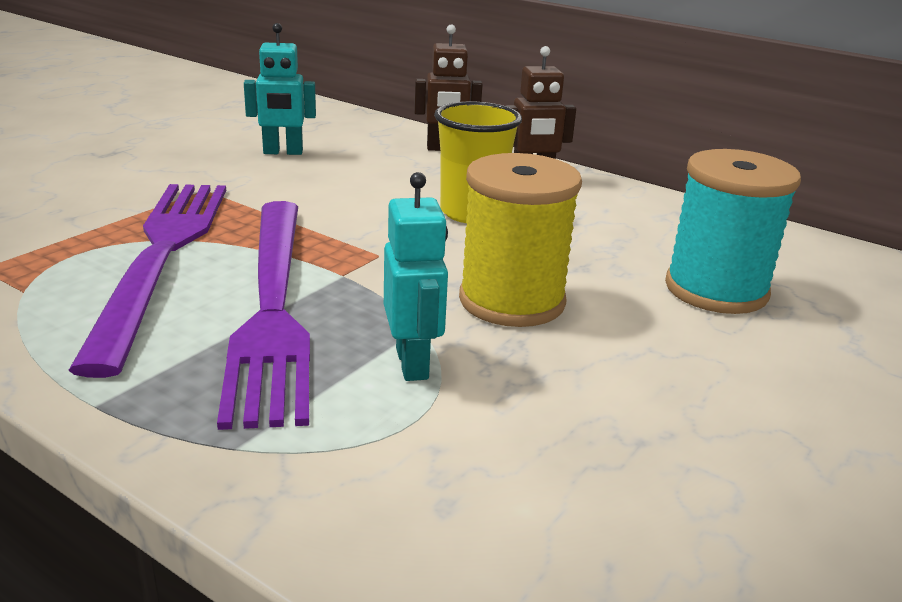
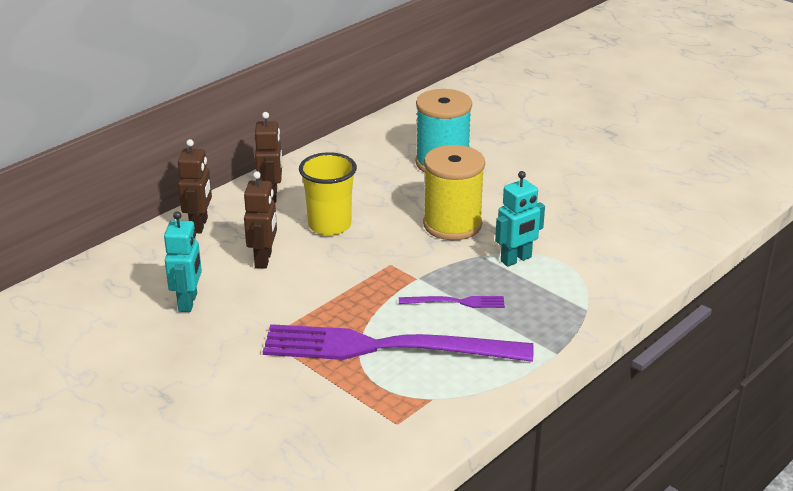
camera: 80 degrees left, 5 degrees up
purple fork [217,201,310,430] -> purple fork [399,296,505,308], size x0.42
turquoise robot [384,172,448,381] -> turquoise robot turned 150 degrees clockwise [495,171,545,267]
none -> brown robot [244,171,277,269]

